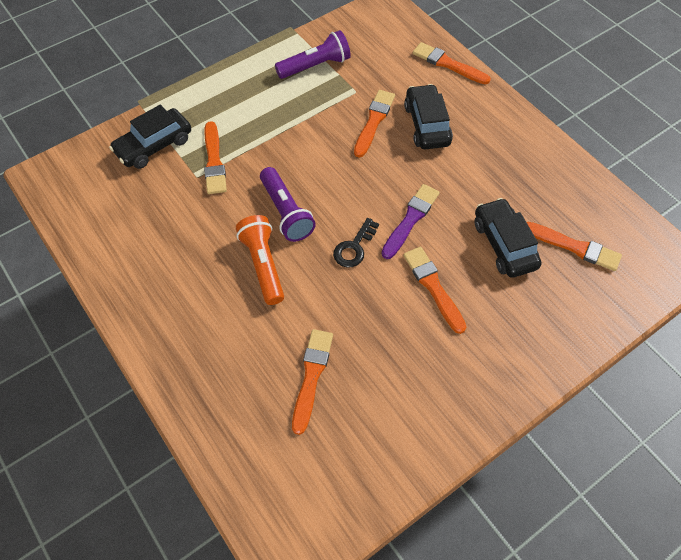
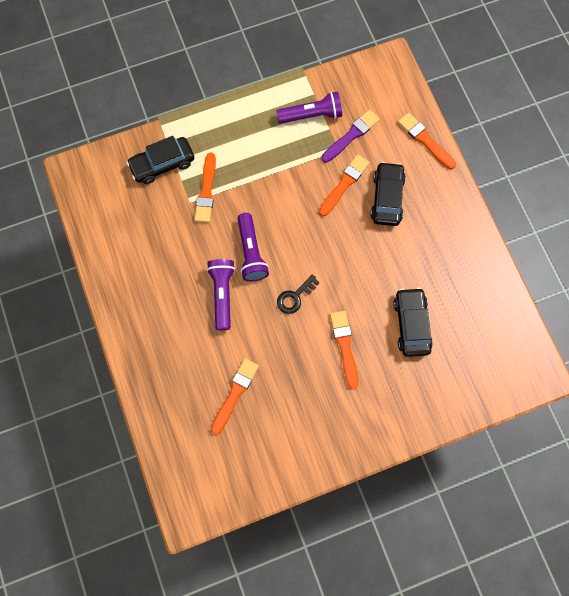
camera: 15 degrees right, 15 degrees up
orange flashlight [236,215,284,305] -> purple flashlight [207,259,235,330]
purple brush [381,184,440,259] -> purple brush moved to [322,110,380,163]
orange brush [527,222,622,271] -> none

